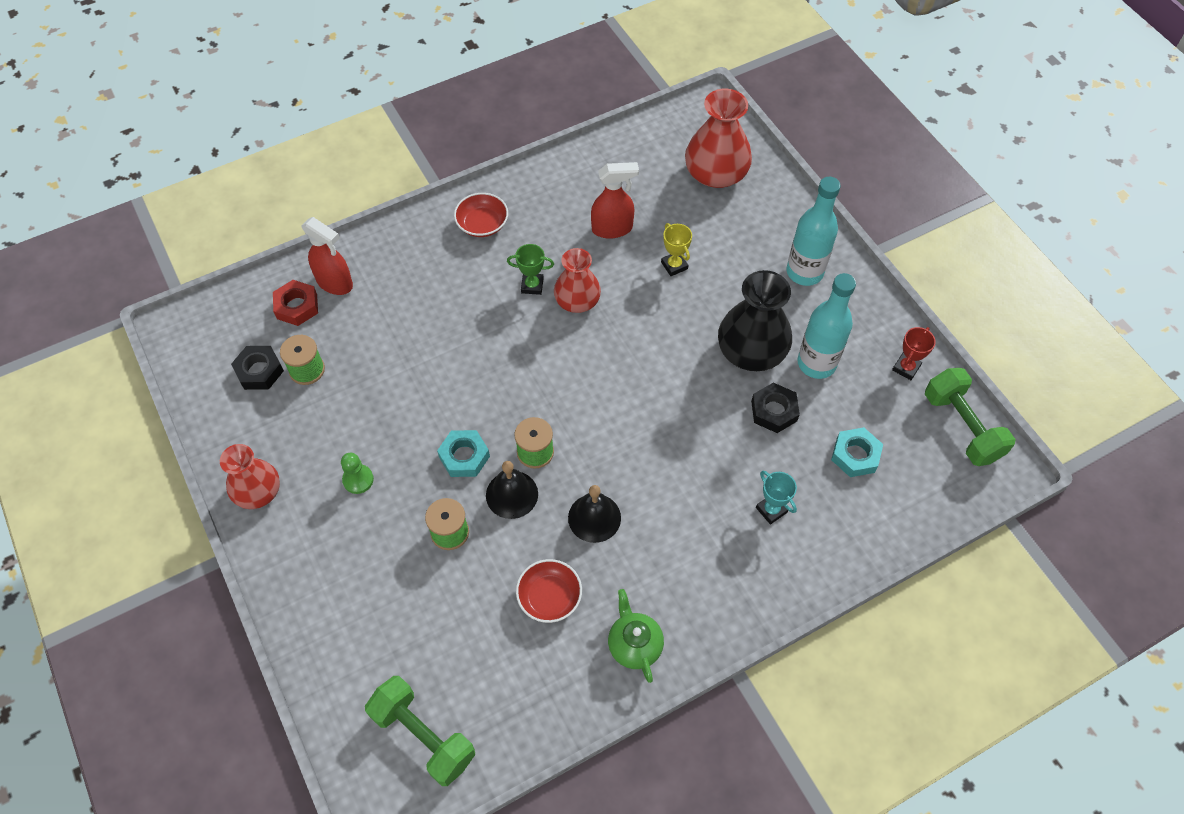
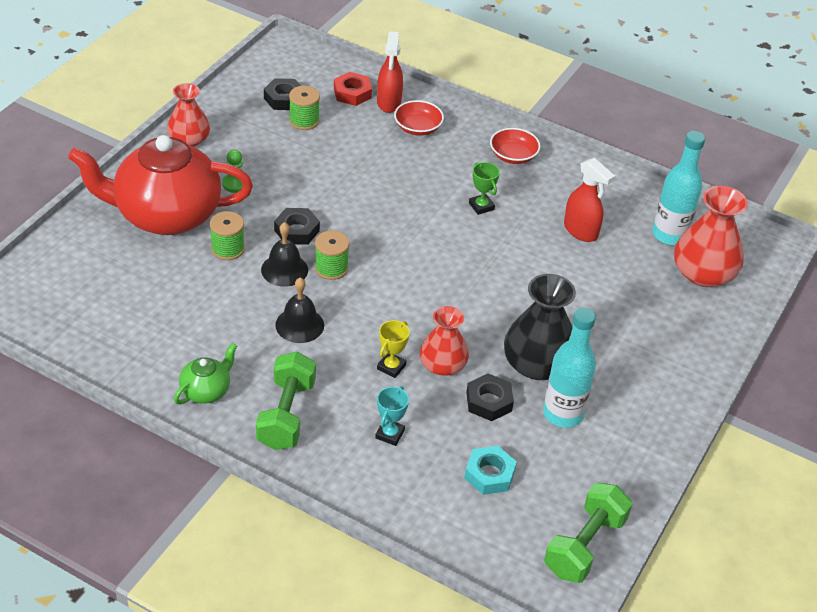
camera: 55 degrees right, 15 degrees down
green dumbbell [365,676,475,786] -> green dumbbell moved to [256,352,316,450]
turquoise nut [437,430,490,477] -> black nut [274,208,320,245]
red bowl [516,559,582,623] -> red bowl moved to [394,100,444,136]
red vase [554,248,601,313] -> red vase moved to [420,306,469,376]
yellow trophy [661,223,692,276] -> yellow trophy moved to [377,320,410,378]
turquoise bottle [786,177,841,286] -> turquoise bottle moved to [652,131,705,245]
red trophy [892,327,936,380] -> none
none -> red teapot [68,135,253,235]

